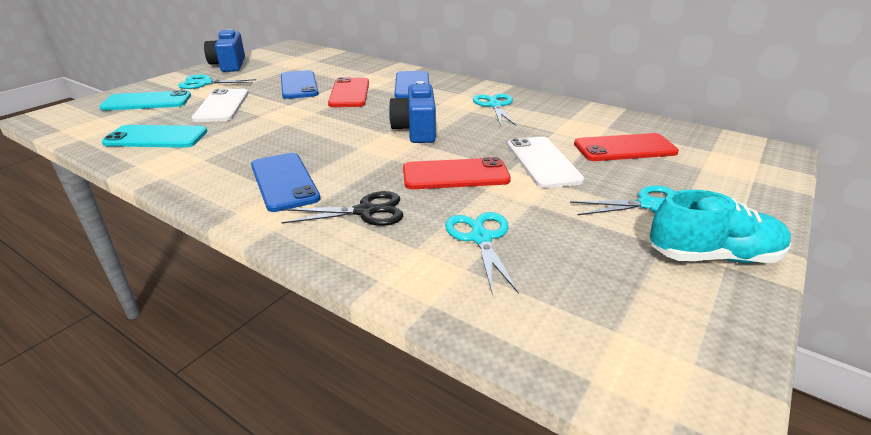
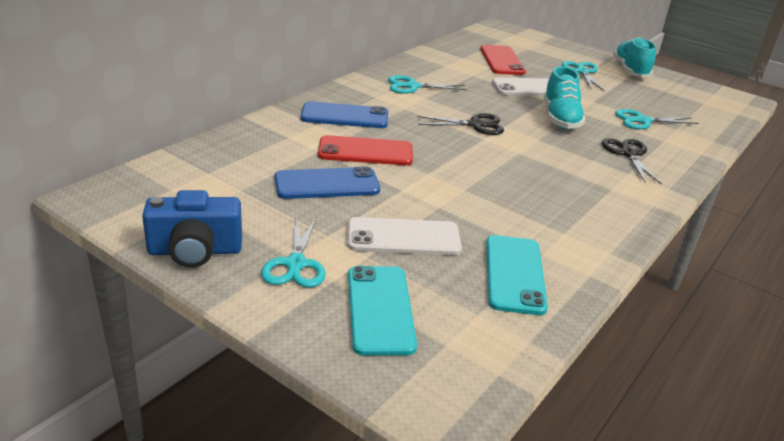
camera: 90 degrees left, 0 degrees up
blue phone [251,153,320,212] -> none
blue camera [389,81,436,143] -> black scissors [417,113,504,135]
red phone [403,157,511,189] -> turquoise shoe [544,66,586,129]

